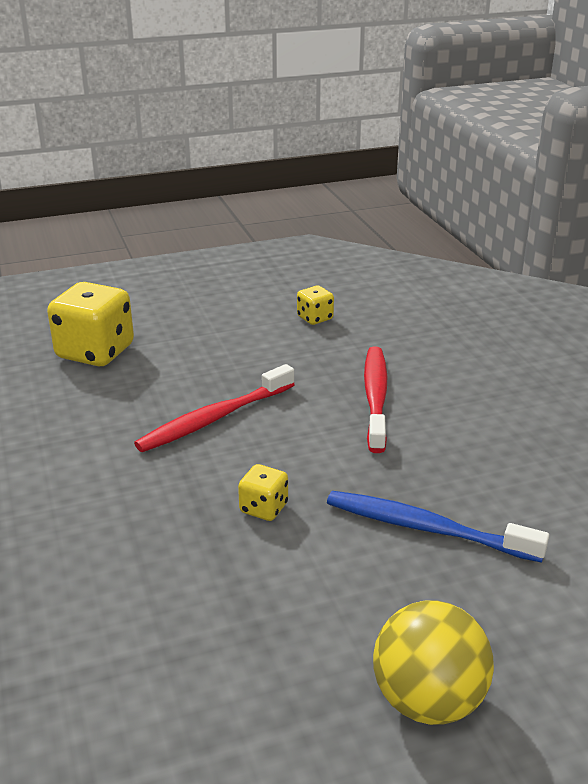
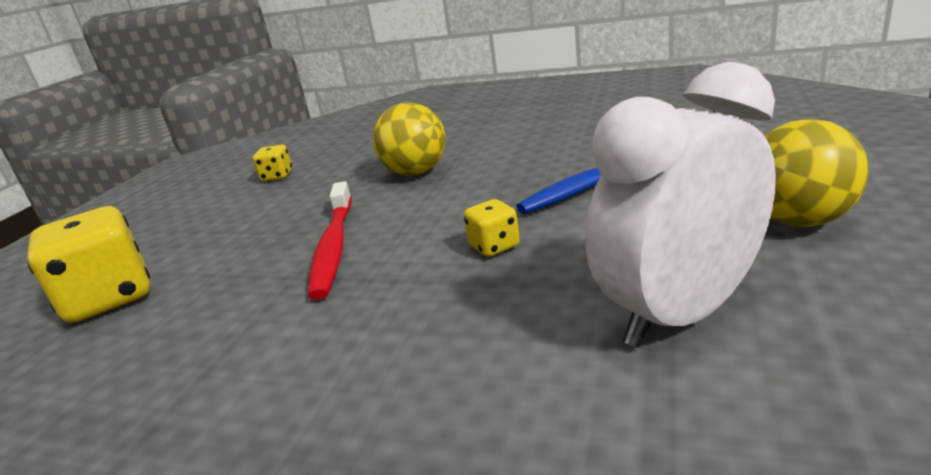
camera: 50 degrees left, 5 degrees down
red toothbrush [364,347,388,453] -> yellow ball [373,102,446,176]
none -> white clock [585,62,776,348]

